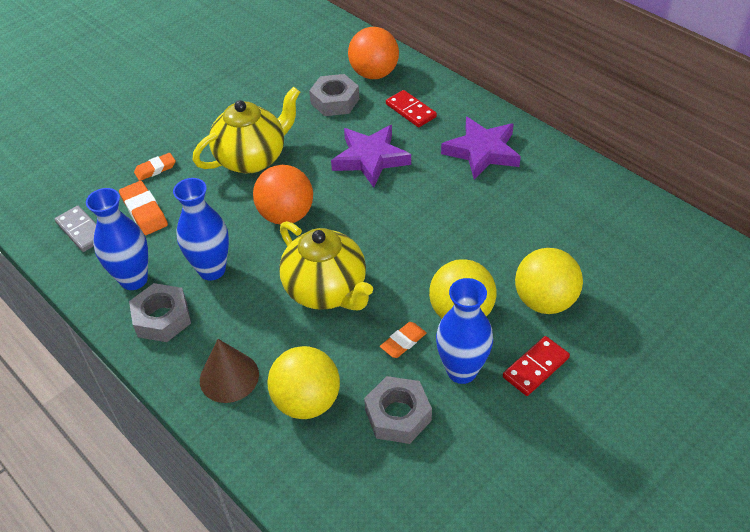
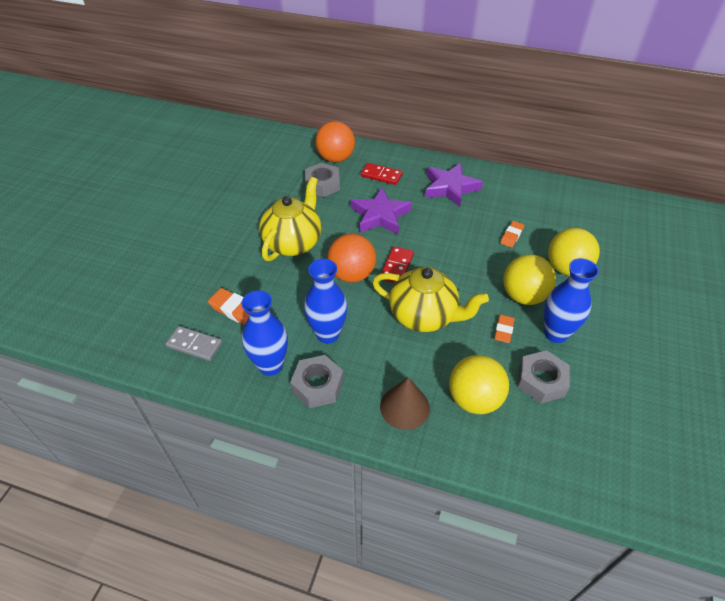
camera: 30 degrees left, 0 degrees up
orange eraser [134,153,176,181] -> orange eraser moved to [500,221,524,248]
red domino [503,336,570,396] -> red domino moved to [381,246,414,283]

